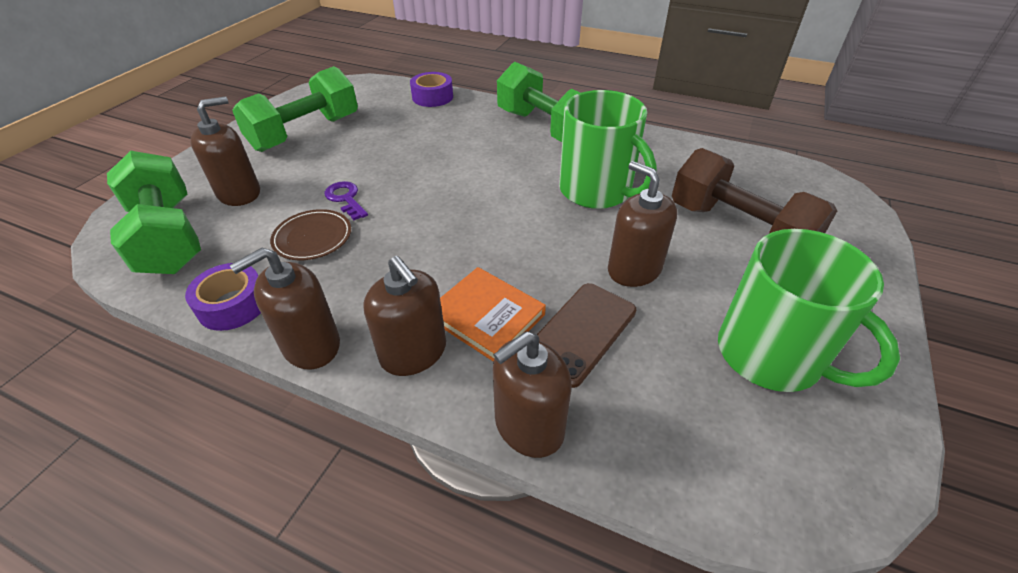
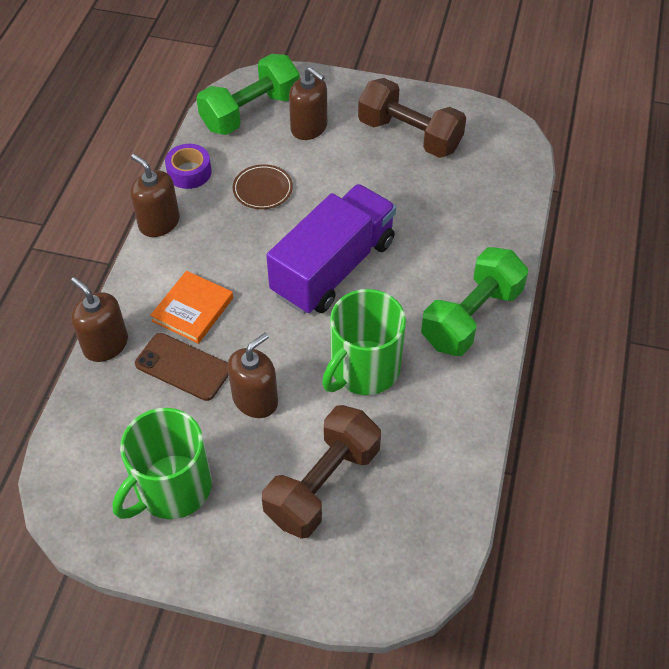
camera: 80 degrees right, 10 degrees up
green dumbbell [232,66,358,152] -> brown dumbbell [358,78,466,158]
purple key [324,181,368,220] -> none
brown soap dispenser [363,256,446,376] -> none
purple tape [410,72,453,107] -> none
none -> purple truck [266,184,396,314]

